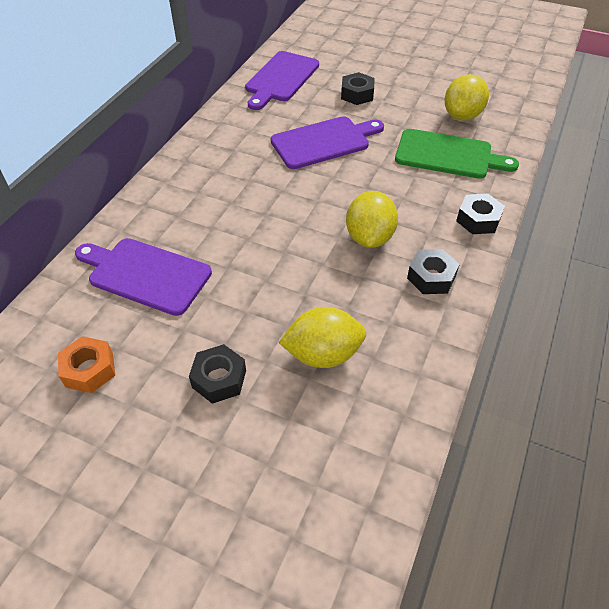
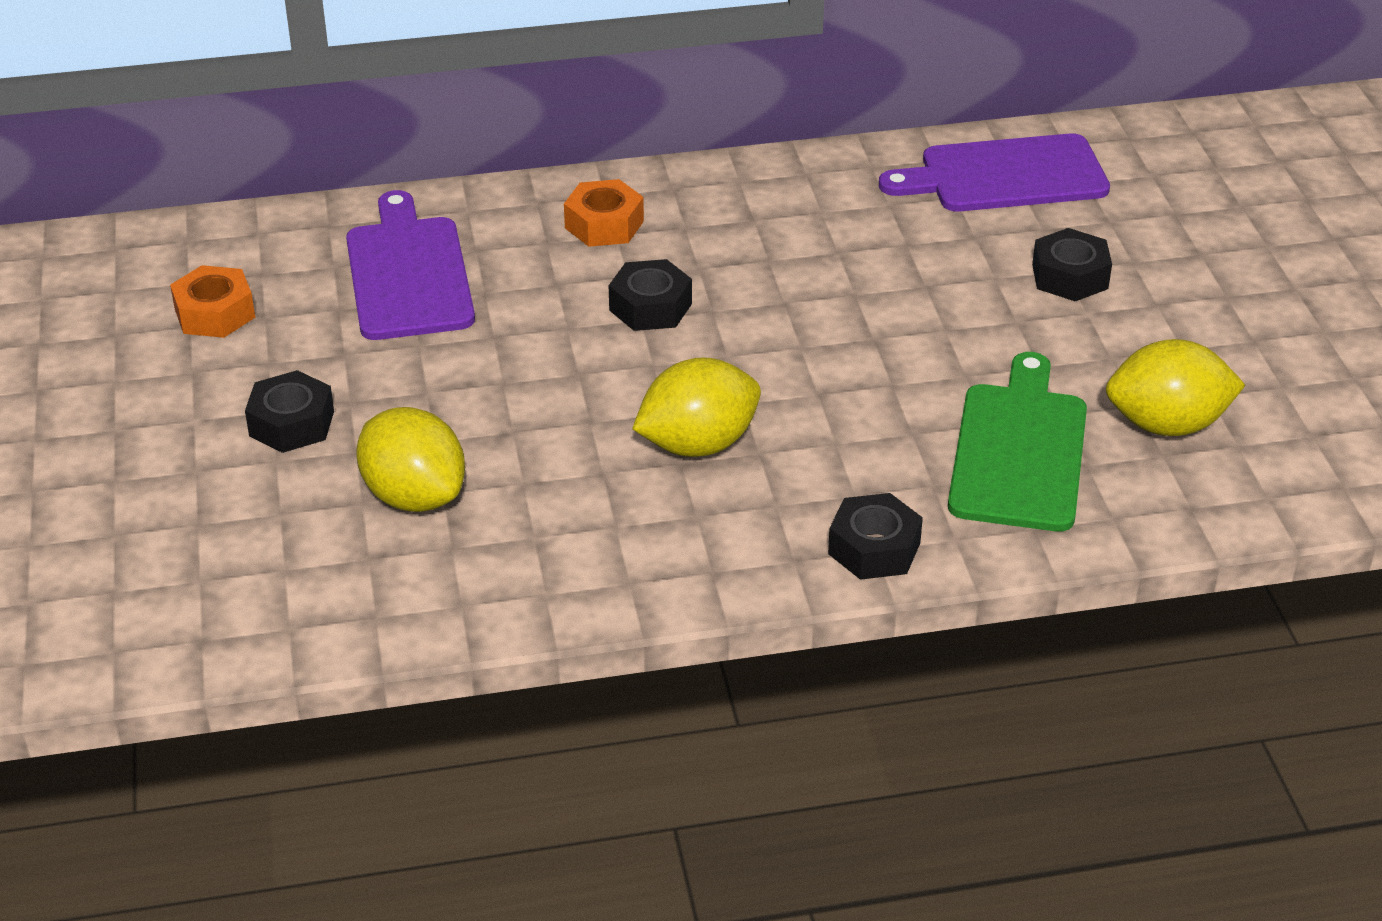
camera: 55 degrees right, 10 degrees down
purple cutting board [271,116,384,169] -> none
green cutting board [395,129,519,179] -> green cutting board turned 150 degrees counterclockwise [948,352,1087,532]
black nut [407,249,460,294] -> black nut moved to [609,259,692,331]
none -> orange nut [564,179,644,247]

